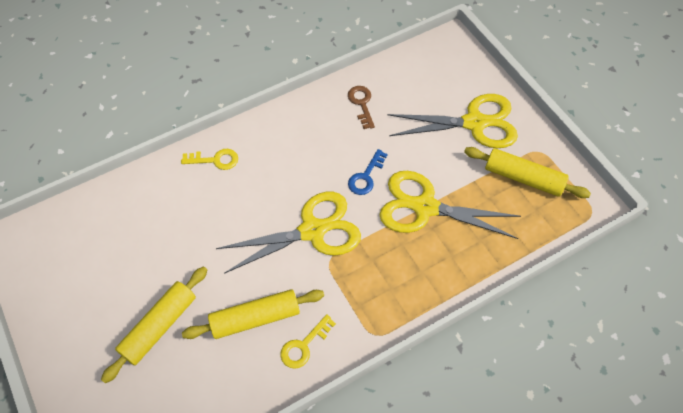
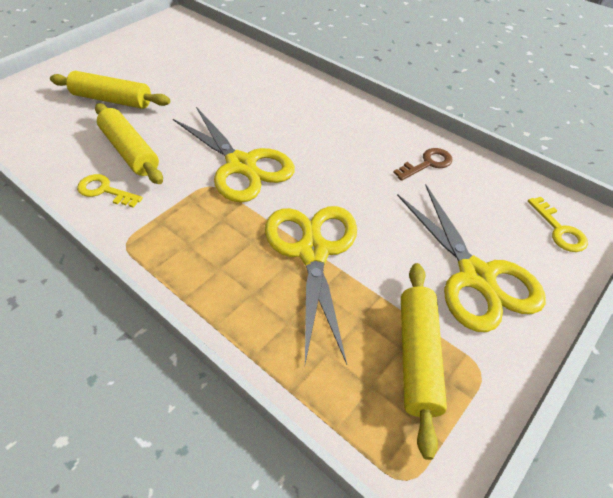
camera: 70 degrees right, 10 degrees down
yellow key [181,149,238,170] -> yellow key moved to [528,197,588,252]
blue key [348,149,388,195] -> none

